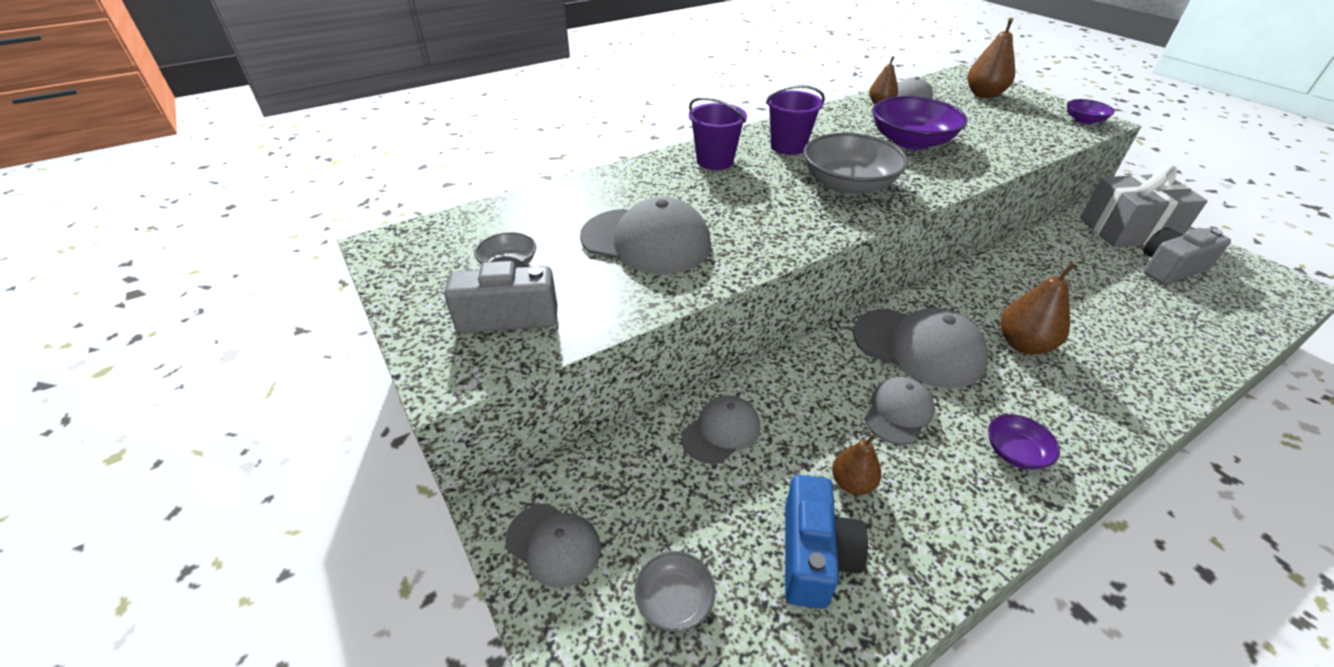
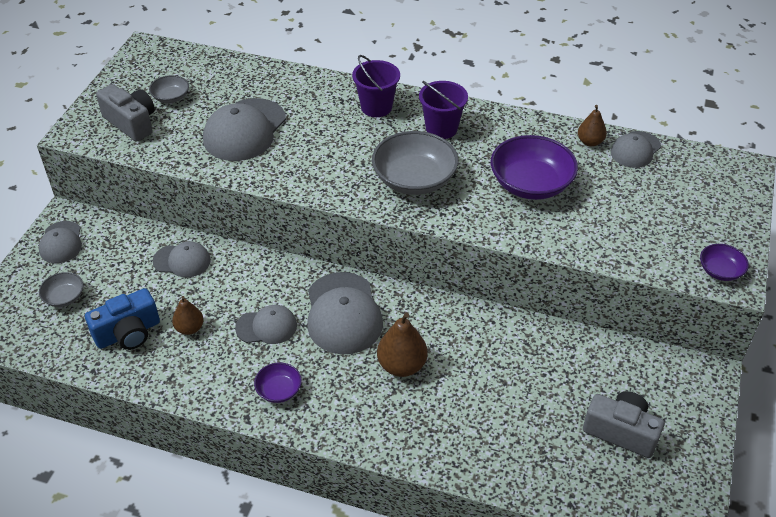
camera: 50 degrees right, 5 degrees up
grey cap [580,197,711,274] -> grey cap turned 45 degrees clockwise [203,98,286,161]
brown pear [968,18,1015,98] -> none
grey gift [1080,164,1208,247] -> none

